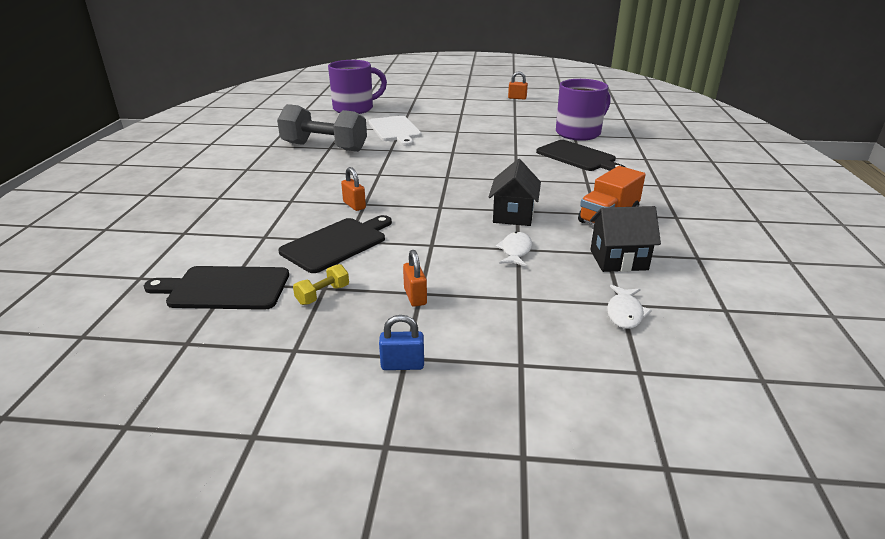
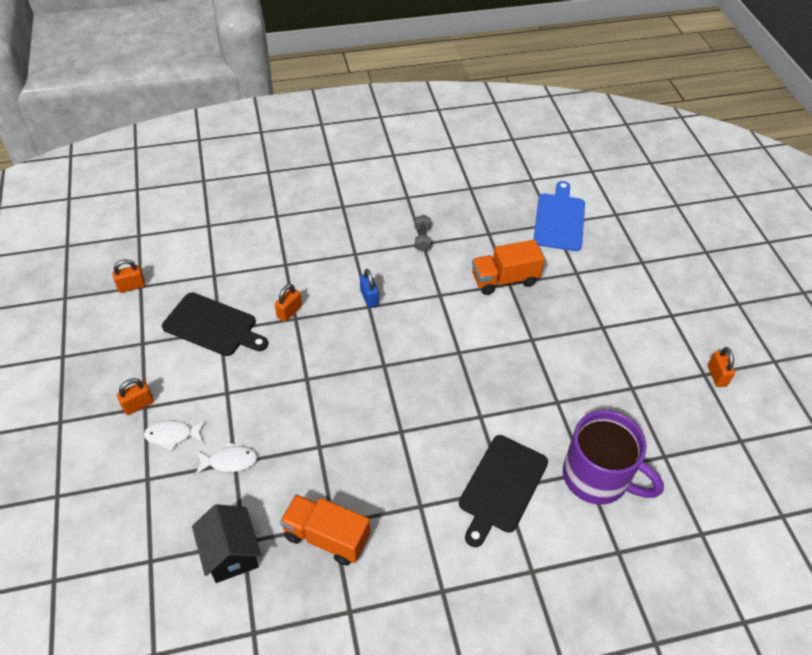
camera: 70 degrees right, 20 degrees up
black cutting board [144,266,289,310] -> orange padlock [112,259,146,293]
grey dumbbell [277,104,367,152] -> grey dumbbell [415,215,431,252], size x0.40
yellow dumbbell [293,264,349,305] -> none
purple mug [328,60,387,114] -> blue cutting board [533,181,585,251]
white cutting board [369,116,422,146] -> orange truck [472,240,545,295]
blue padlock [379,315,424,370] -> blue padlock moved to [360,269,379,308]
black house [489,159,541,226] -> none
white fish [607,285,652,329] -> white fish moved to [144,420,205,451]

